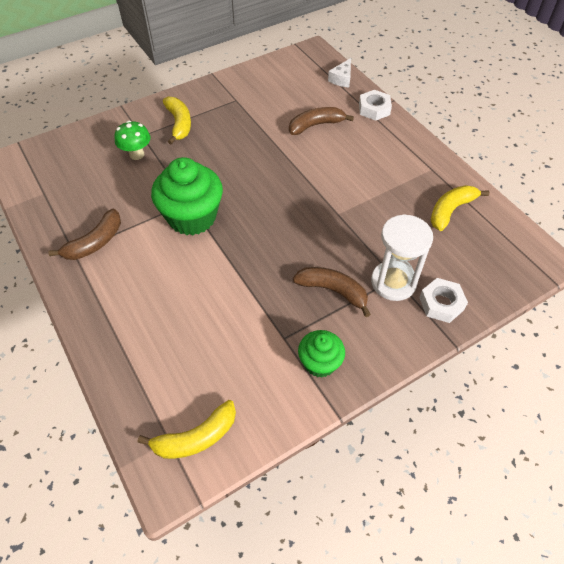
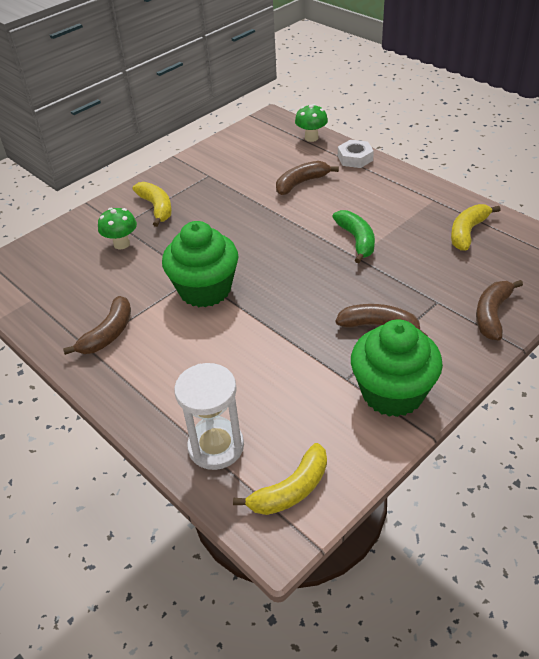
camera: 10 degrees left, 10 degrees down
green cupcake [298,330,345,378] -> green cupcake [351,319,443,417], size x1.78
white cheese [328,58,351,87] -> green mushroom [295,104,328,142]
white hourglass [371,214,433,301] -> white hourglass moved to [174,363,244,470]
white nut [419,278,468,323] -> brown banana [476,280,523,341]
none -> green banana [332,210,375,263]

